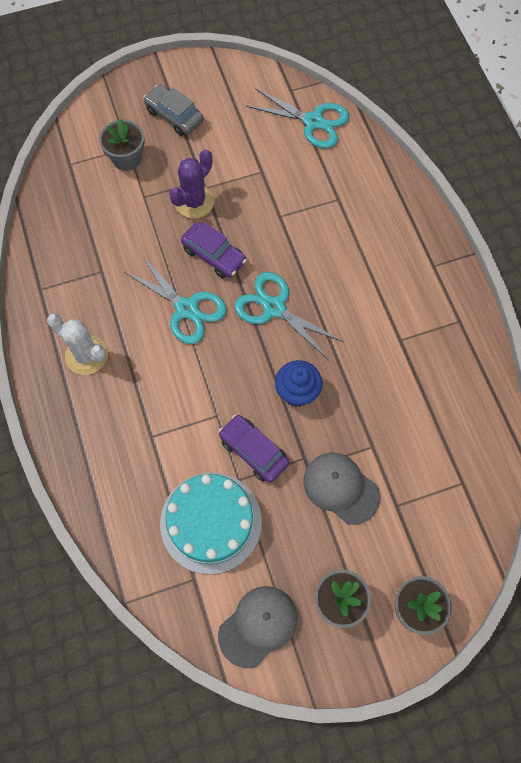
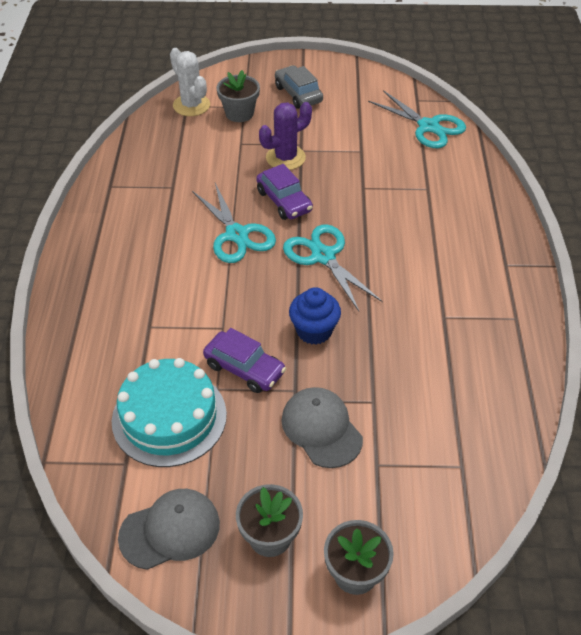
camera: 20 degrees right, 20 degrees down
white cactus [47,313,108,375] -> white cactus moved to [170,48,210,116]
purple car [219,415,290,483] -> purple car turned 150 degrees clockwise [203,328,286,393]

